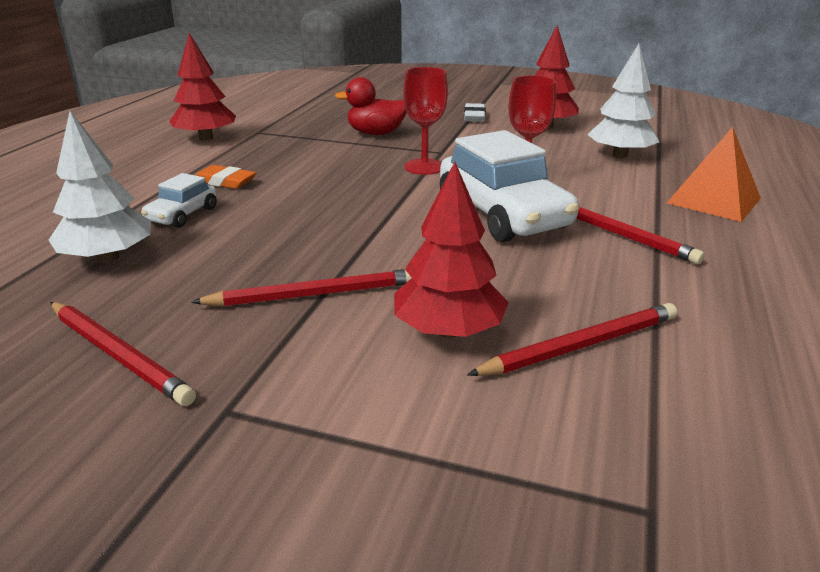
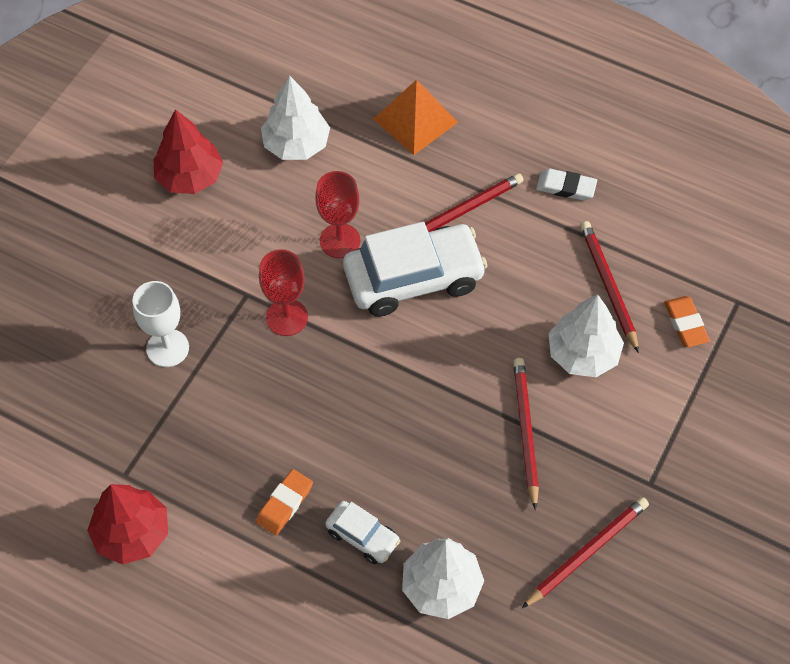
camera: 80 degrees left, 30 degrees up
red duck [335,77,407,135] -> white goblet [132,281,189,367]
red tree [394,162,509,338] -> white tree [549,294,624,377]
white eraser [464,103,486,122] -> white eraser moved to [536,169,597,201]
none -> orange eraser [664,296,710,347]

